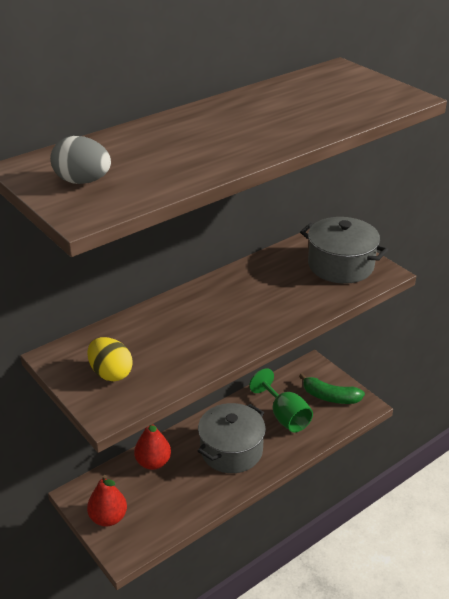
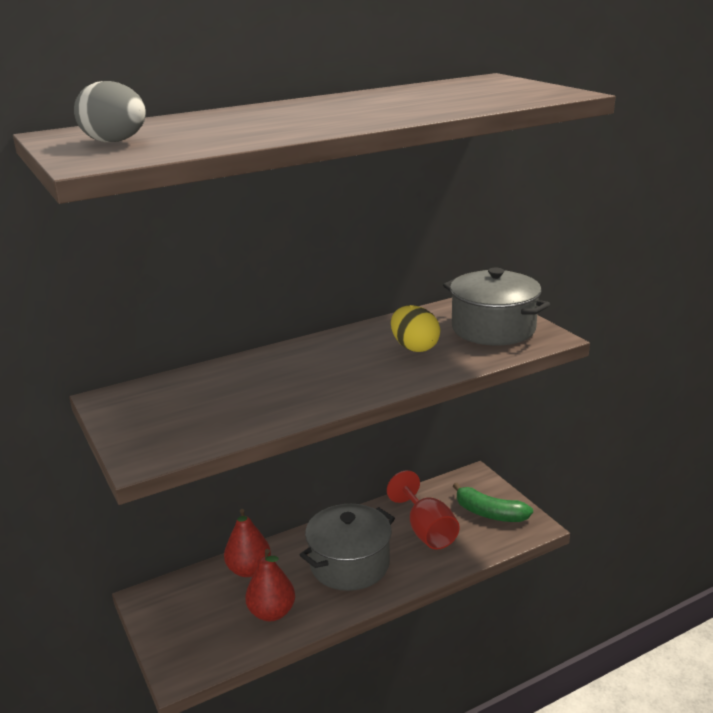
camera: 10 degrees right, 10 degrees down
yellow egg [87,337,133,381] -> yellow egg moved to [391,305,440,352]
red pear [87,475,127,527] -> red pear moved to [245,549,295,622]
green goblet [249,368,313,432] -> red goblet [387,470,460,550]

